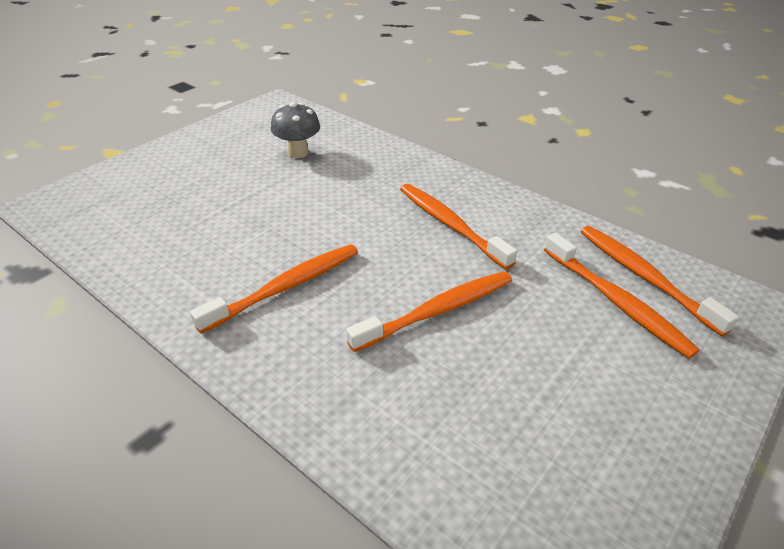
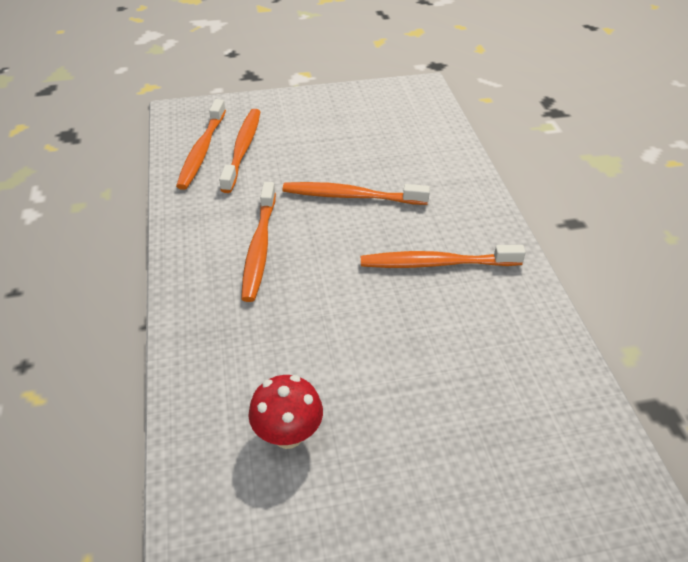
camera: 140 degrees left, 5 degrees up
grey mushroom [271,102,320,158] -> red mushroom [249,375,323,449]

